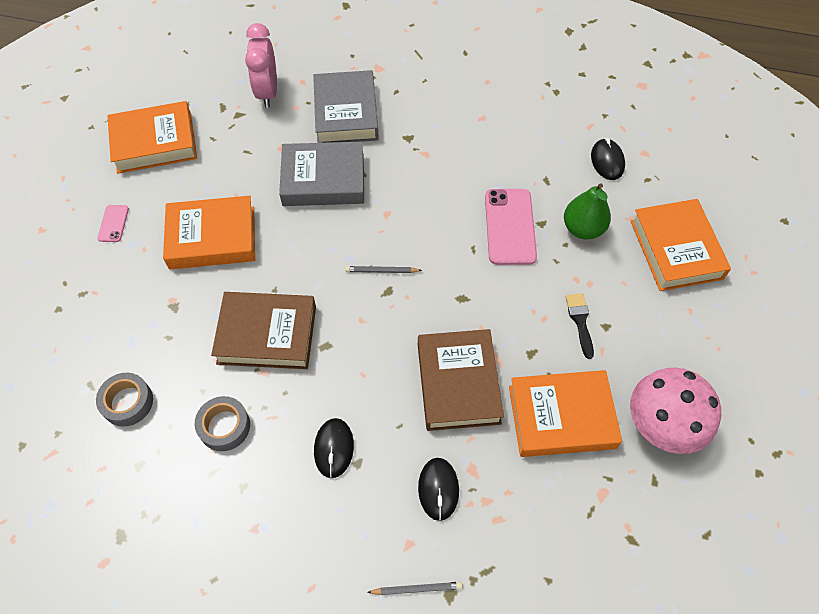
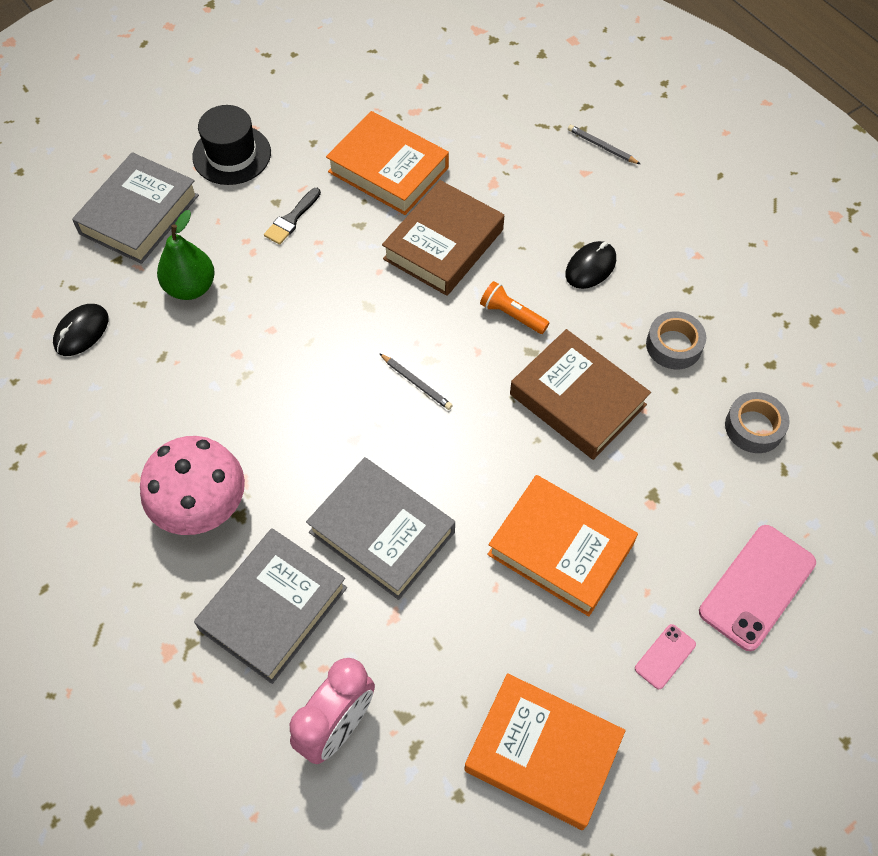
camera: 140 degrees left, 0 degrees up
black mouse [418,458,459,521] -> none
pink phone [485,189,537,265] -> pink phone moved to [699,525,816,651]
orange book [630,199,731,291] -> grey book [72,152,199,264]
pink mushroom [630,368,721,454] -> pink mushroom moved to [140,436,245,535]
none -> black hat [192,105,271,185]
none -> orange flashlight [480,281,549,334]

